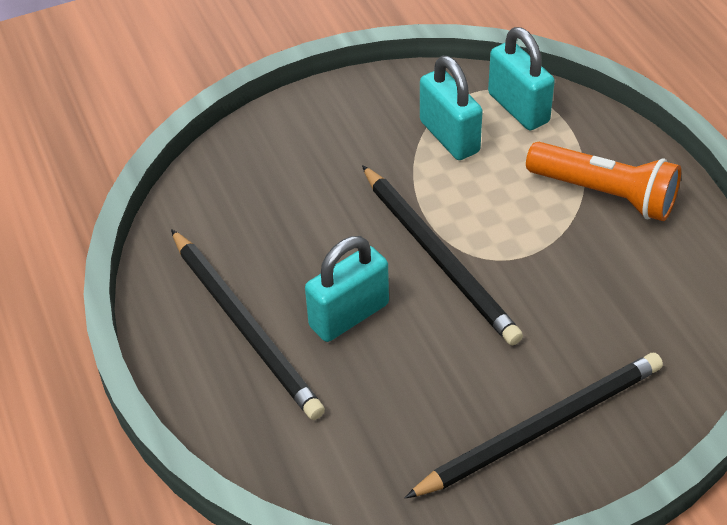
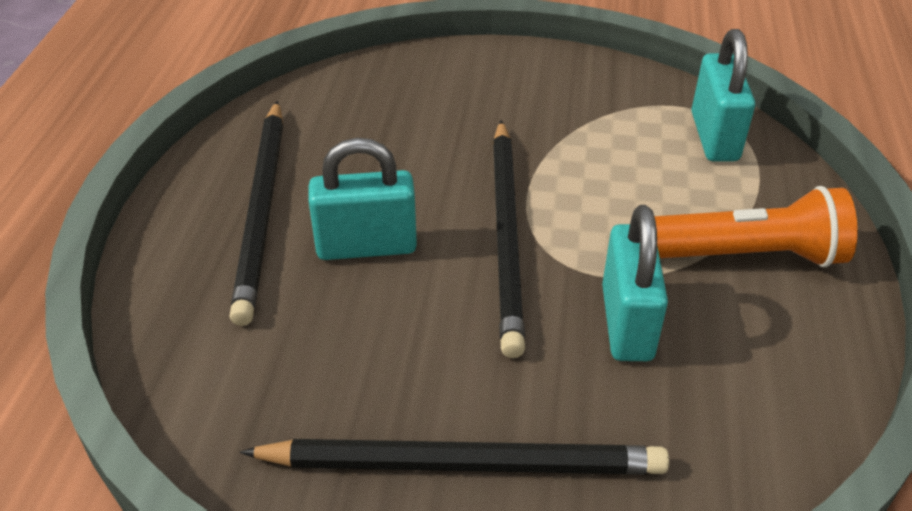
camera: 30 degrees right, 5 degrees down
turquoise padlock [420,56,483,160] -> turquoise padlock moved to [602,205,668,361]
orange flashlight [526,142,681,221] -> orange flashlight turned 60 degrees counterclockwise [654,186,858,267]

